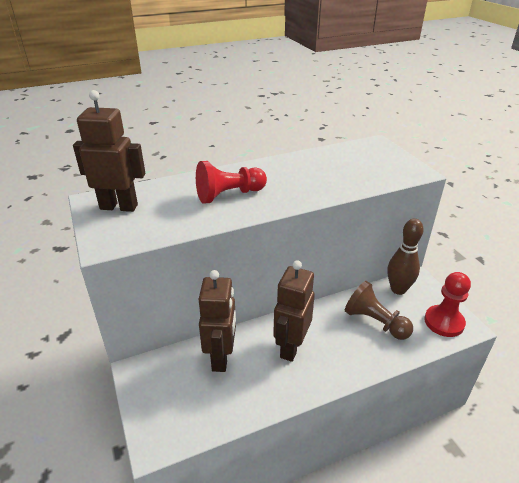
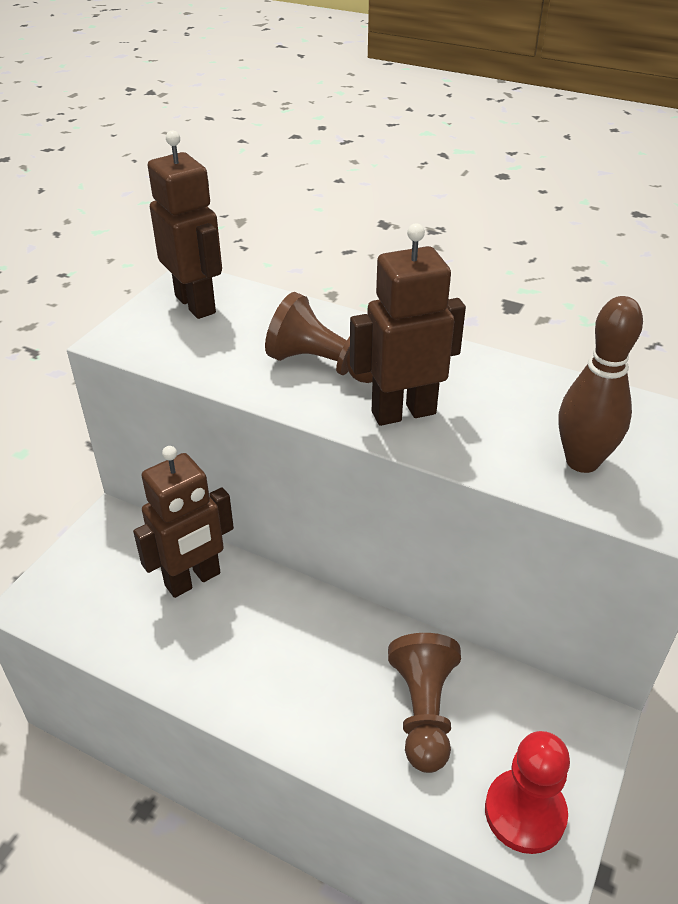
camera: 50 degrees right, 5 degrees up
red pawn [196,161,267,204] -> brown pawn [265,292,373,383]
brown robot [273,260,315,362] -> brown robot moved to [350,223,466,426]
brown bowling pin [387,218,424,295] -> brown bowling pin moved to [559,296,643,473]

